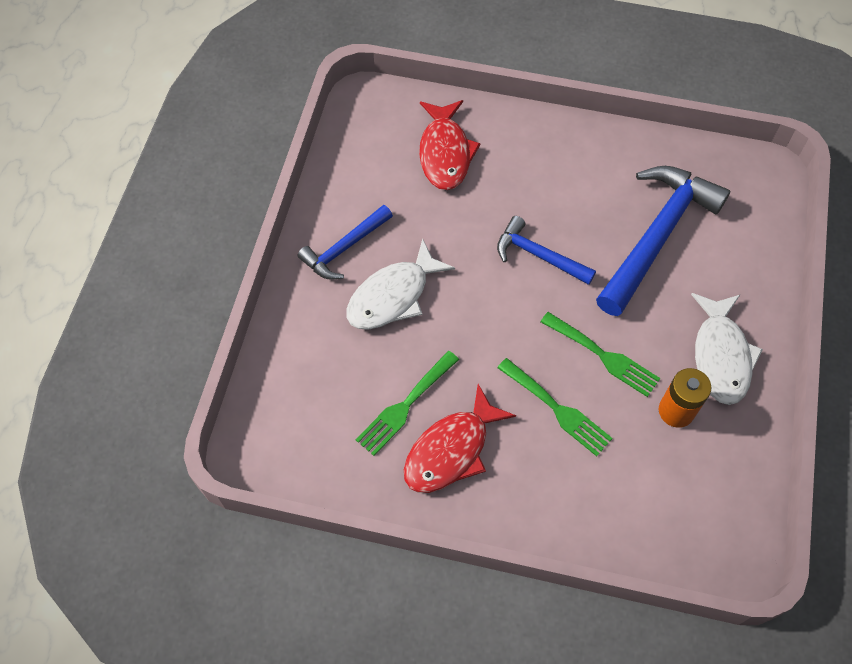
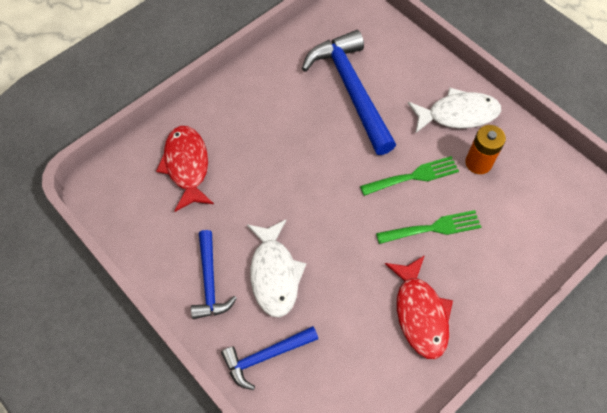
camera: 55 degrees left, 0 degrees up
green fork [356,351,459,456] -> none
red fish [419,100,481,190] -> red fish turned 135 degrees counterclockwise [156,126,214,212]
blue hammer [497,216,596,285] -> blue hammer moved to [221,326,318,390]
white fish [691,293,763,405] -> white fish turned 45 degrees counterclockwise [408,87,501,134]

